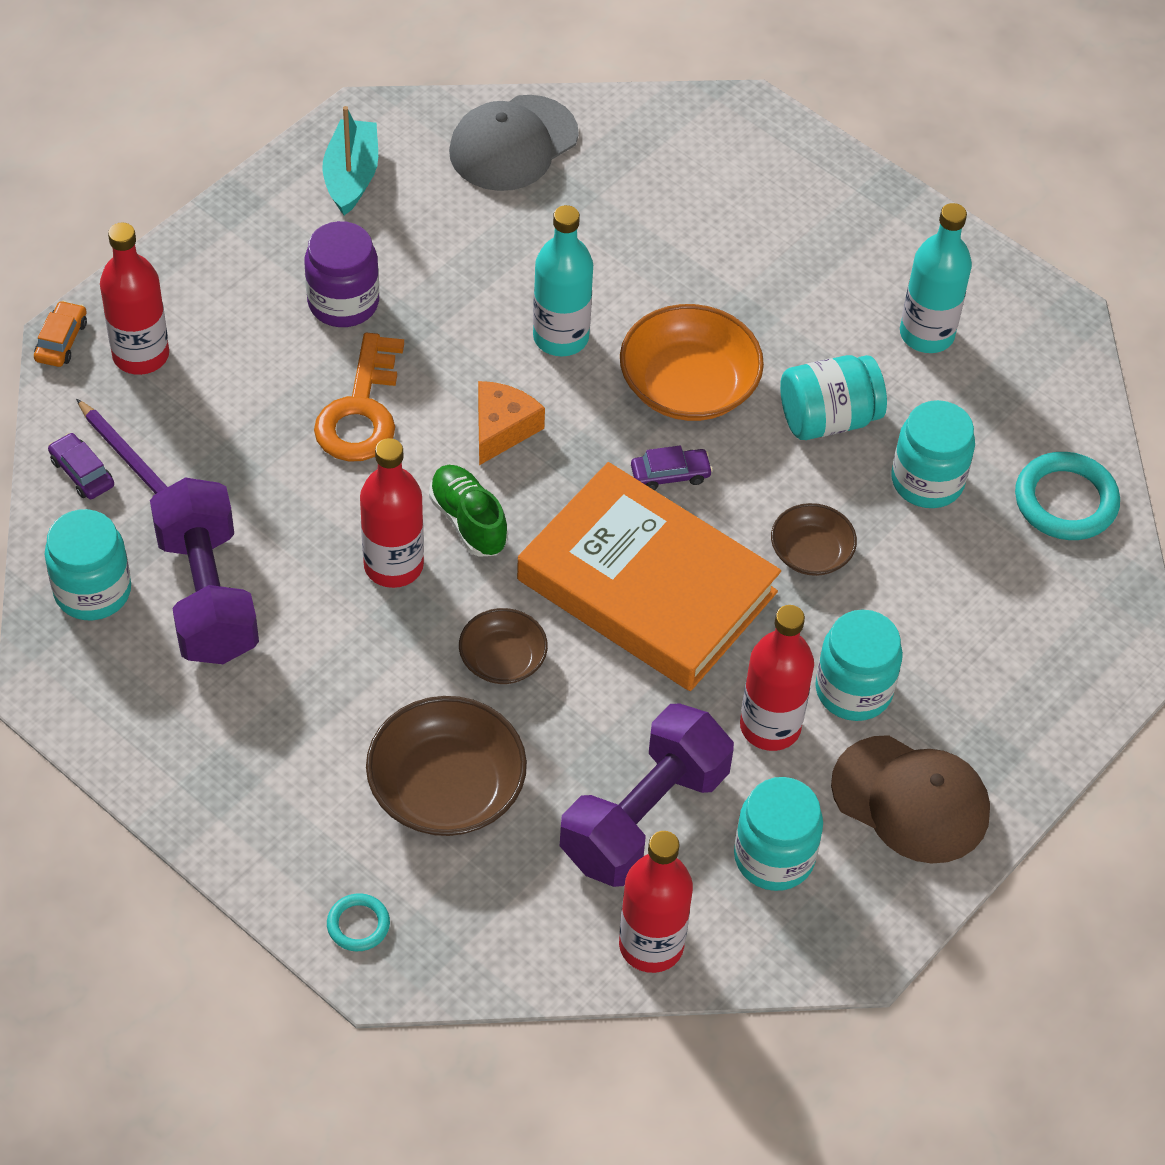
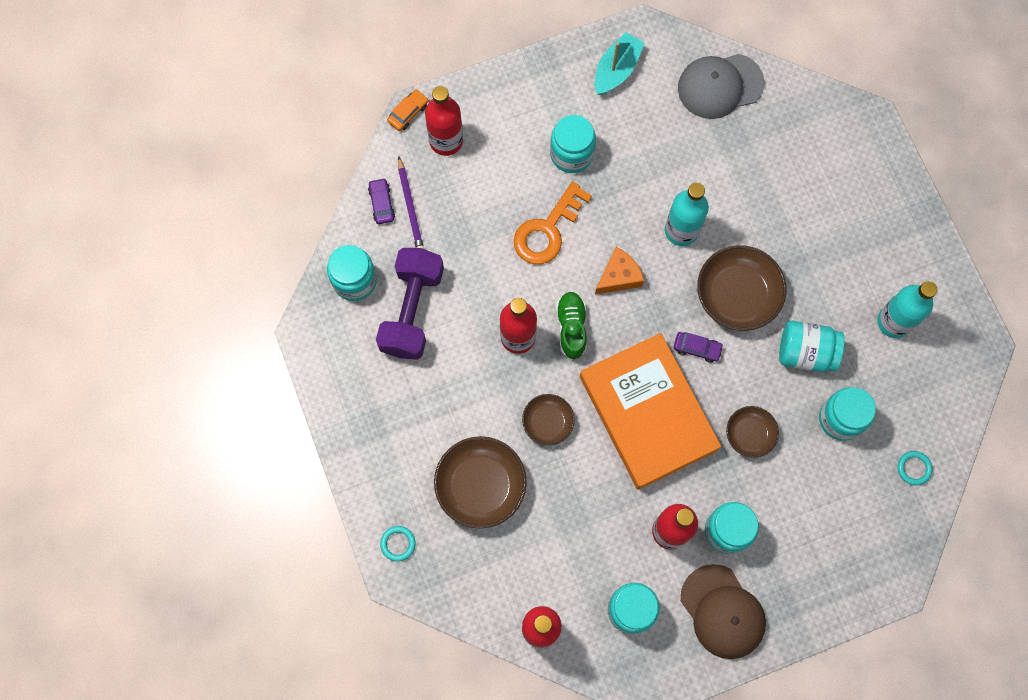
camera: 30 degrees right, 20 degrees up
purple jar [304,221,379,327] -> turquoise jar [550,115,596,173]
purple dumbbell [560,704,734,887] -> none
orange bowl [620,304,764,421] -> brown bowl [697,245,786,331]
turquoise ring [1015,452,1120,540] -> turquoise ring [897,451,933,486], size x0.54

